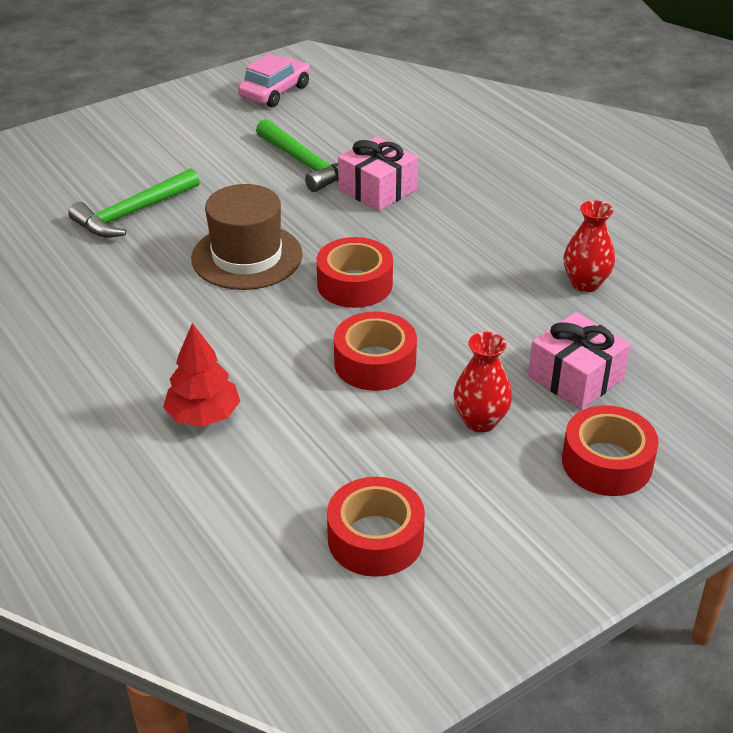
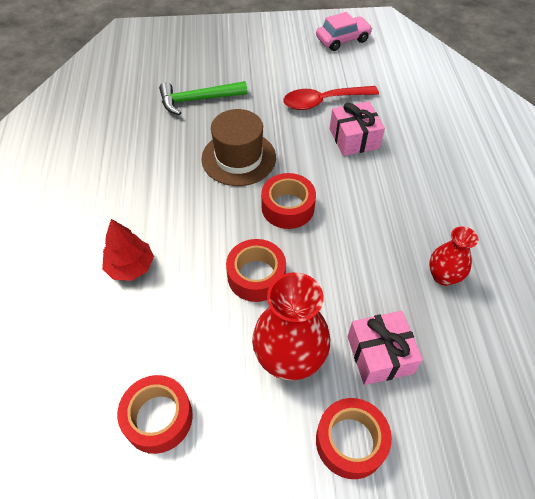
camera: 30 degrees right, 15 degrees up
green hammer [256,119,338,192] -> red spoon [283,86,379,110]
red vase [453,332,512,433] -> red vase [252,272,330,380], size x1.71

